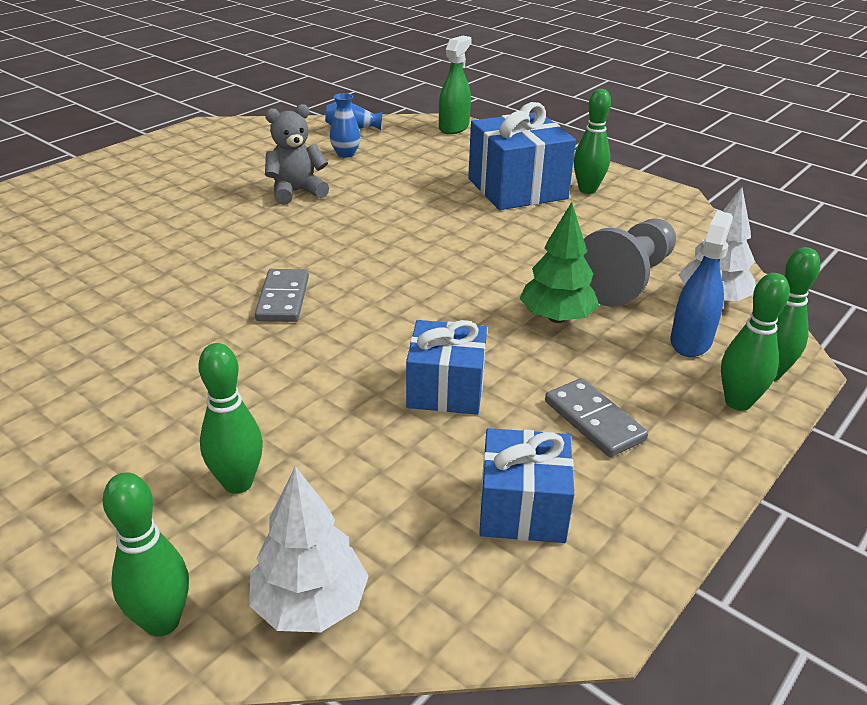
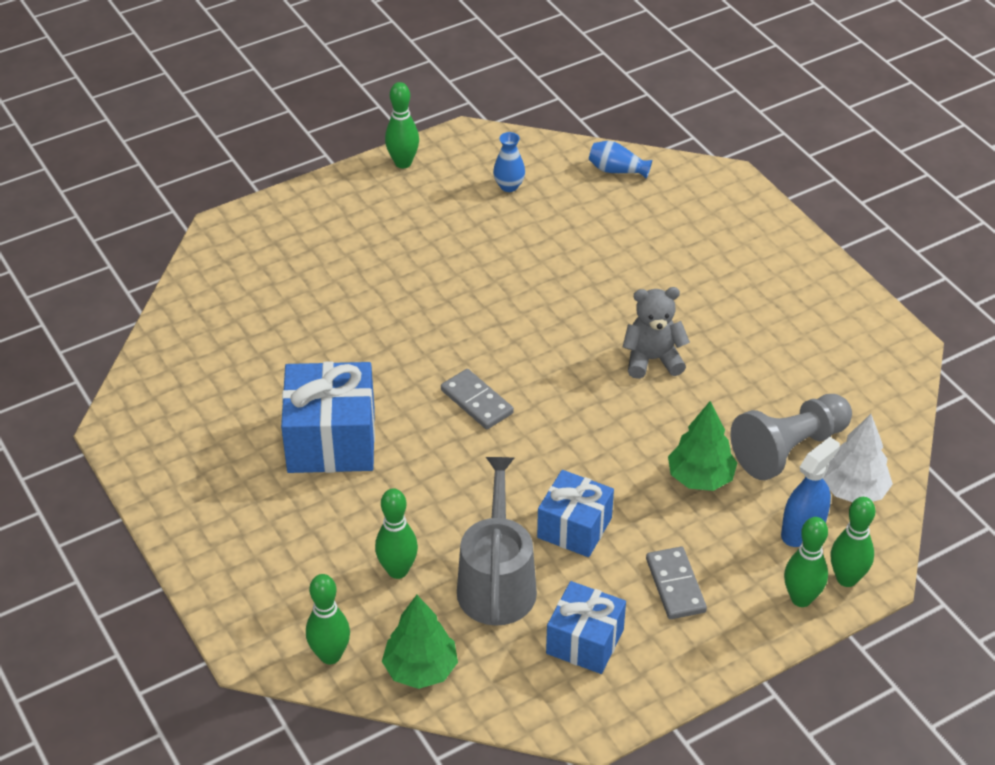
camera: 20 degrees right, 10 degrees up
white tree [249,466,369,632] -> green tree [382,595,458,689]
grey domino [255,269,309,322] -> grey domino turned 60 degrees counterclockwise [441,369,514,429]
grey teddy bear [265,104,329,205] -> grey teddy bear moved to [623,287,690,379]
blue vase [330,93,361,158] -> blue vase moved to [493,132,525,192]
green spray bottle [439,36,472,134] -> none
blue gift [468,102,576,210] -> blue gift moved to [281,361,375,473]
green bowling pin [574,89,611,194] -> green bowling pin moved to [385,82,419,168]
none -> grey watering can [457,457,537,626]

